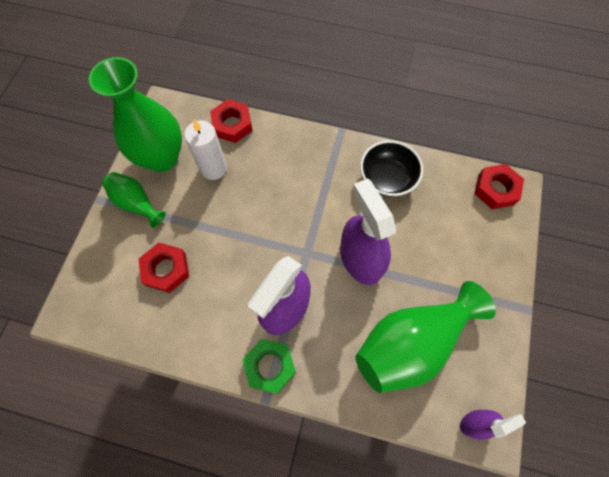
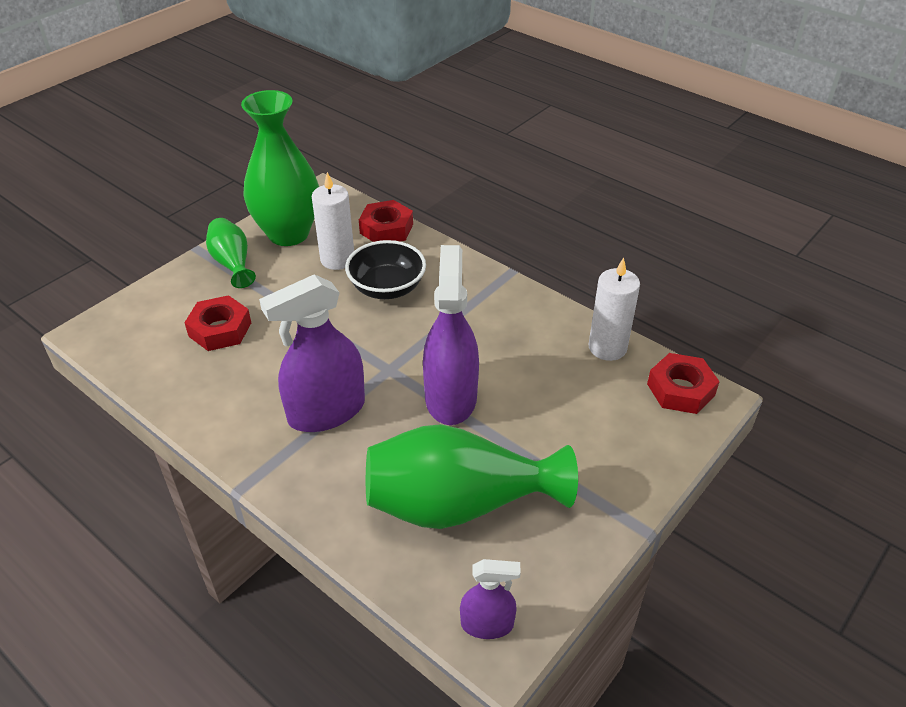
camera: 25 degrees right, 25 degrees down
green nut [242,339,296,393] -> none
black bowl [360,140,423,197] -> black bowl moved to [345,240,426,299]
none -> white candle [589,258,640,361]

